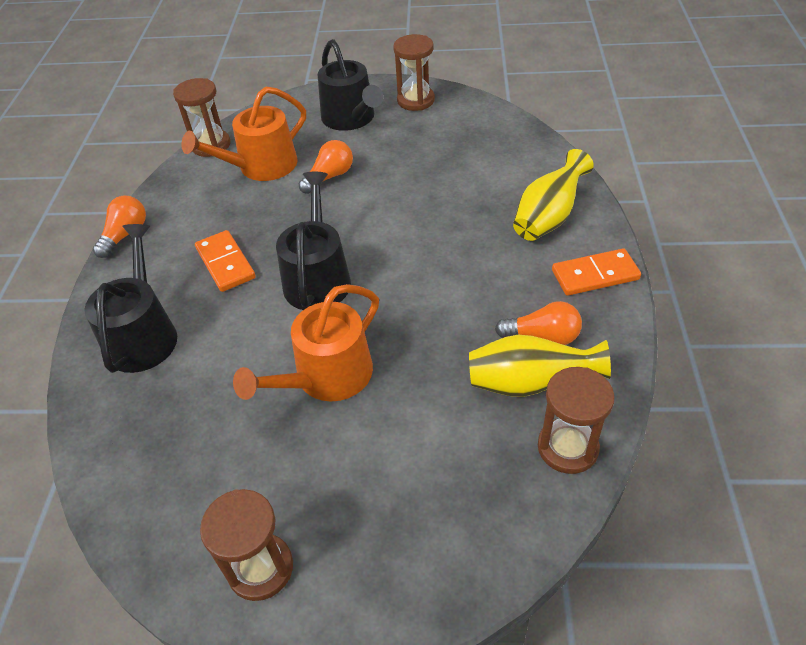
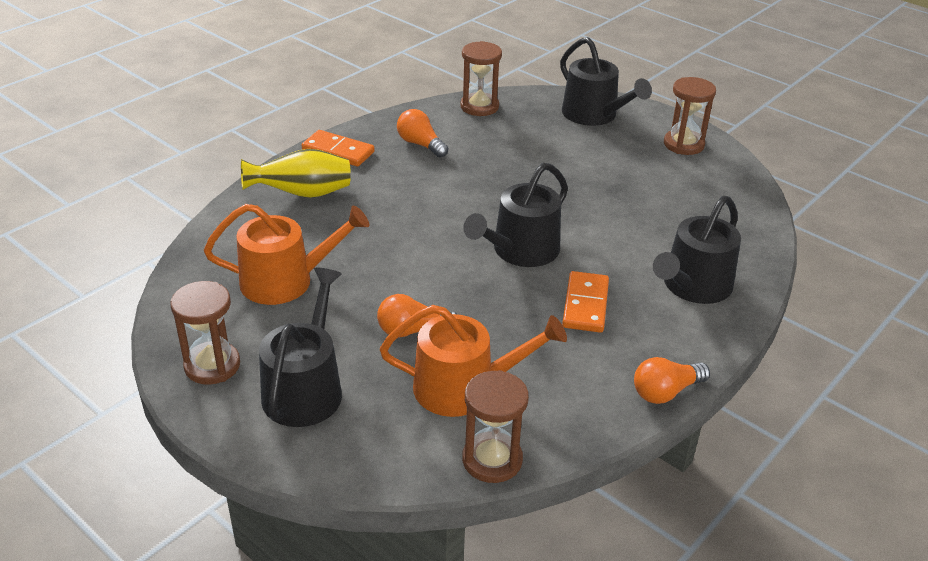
camera: 145 degrees left, 10 degrees down
orange watering can [233,284,379,401] -> orange watering can moved to [204,204,369,305]
yellow vase [469,335,611,397] -> none
none -> black watering can [560,37,652,126]

